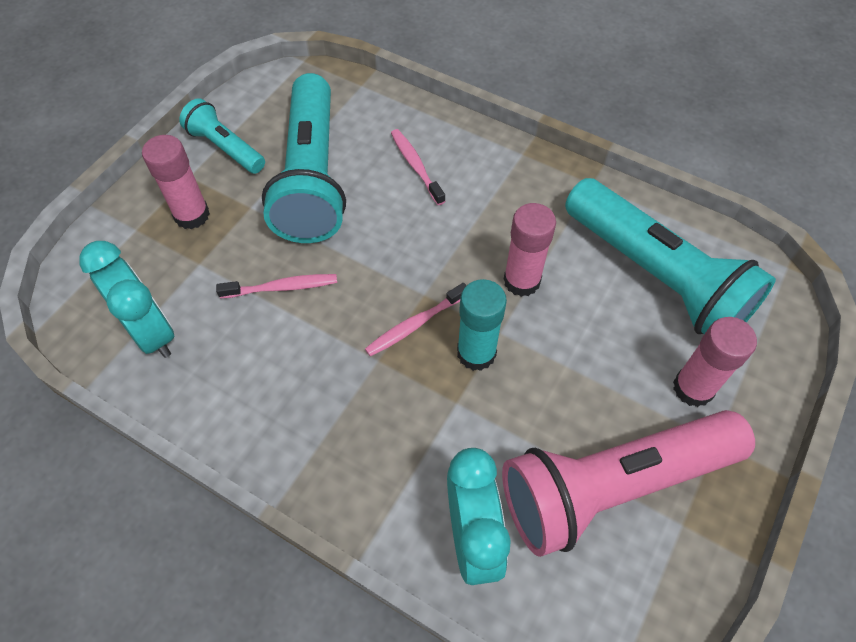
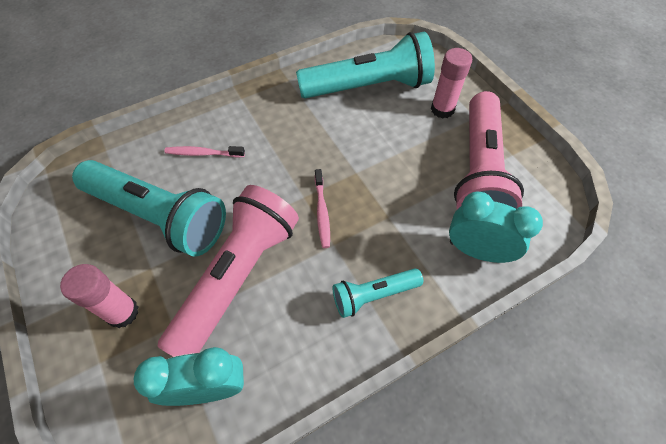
camera: 60 degrees left, 0 degrees up
turquoise flashlight [179,98,265,174] -> turquoise flashlight moved to [333,268,423,318]
pink toothbrush [216,274,337,298] -> pink flashlight [157,185,299,357]
turquoise glue stick [457,279,507,371] -> none
pink glue stick [503,203,556,297] -> none

